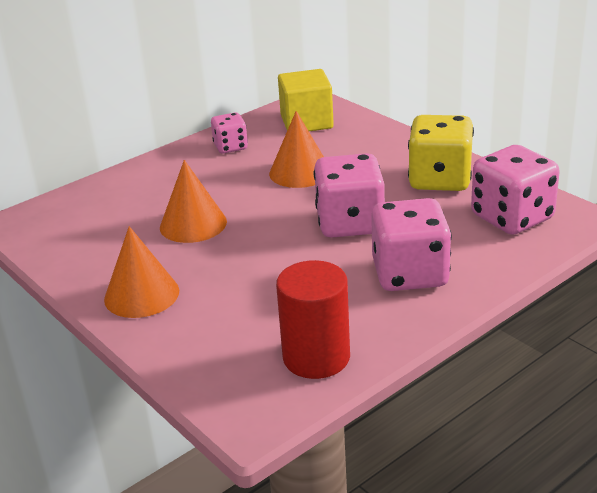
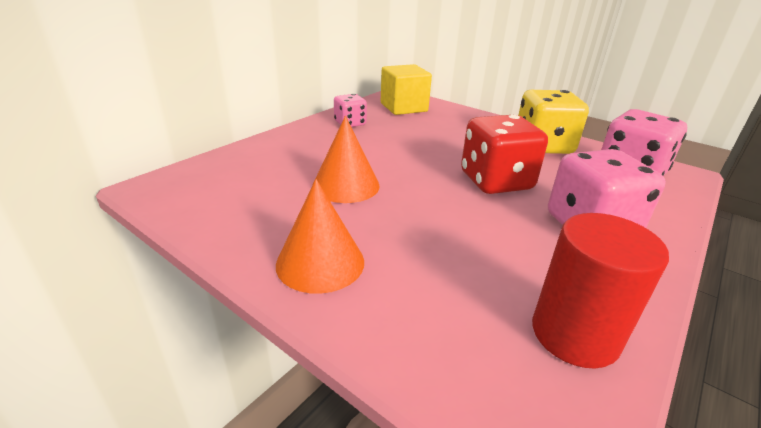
camera: 15 degrees left, 0 degrees up
orange cone [269,111,324,188] -> none
pink dice [314,153,385,238] -> red dice [461,115,548,194]

